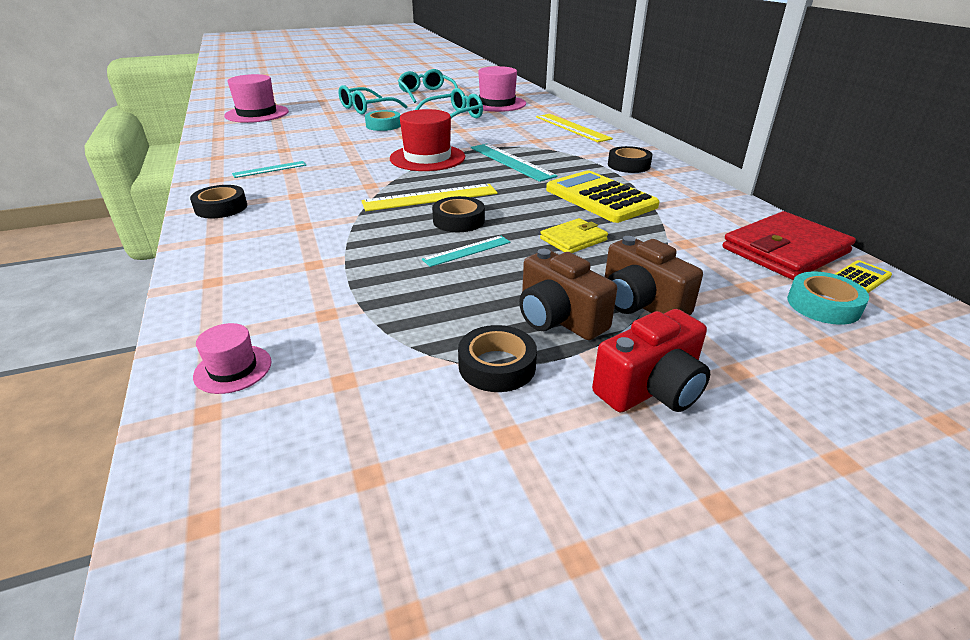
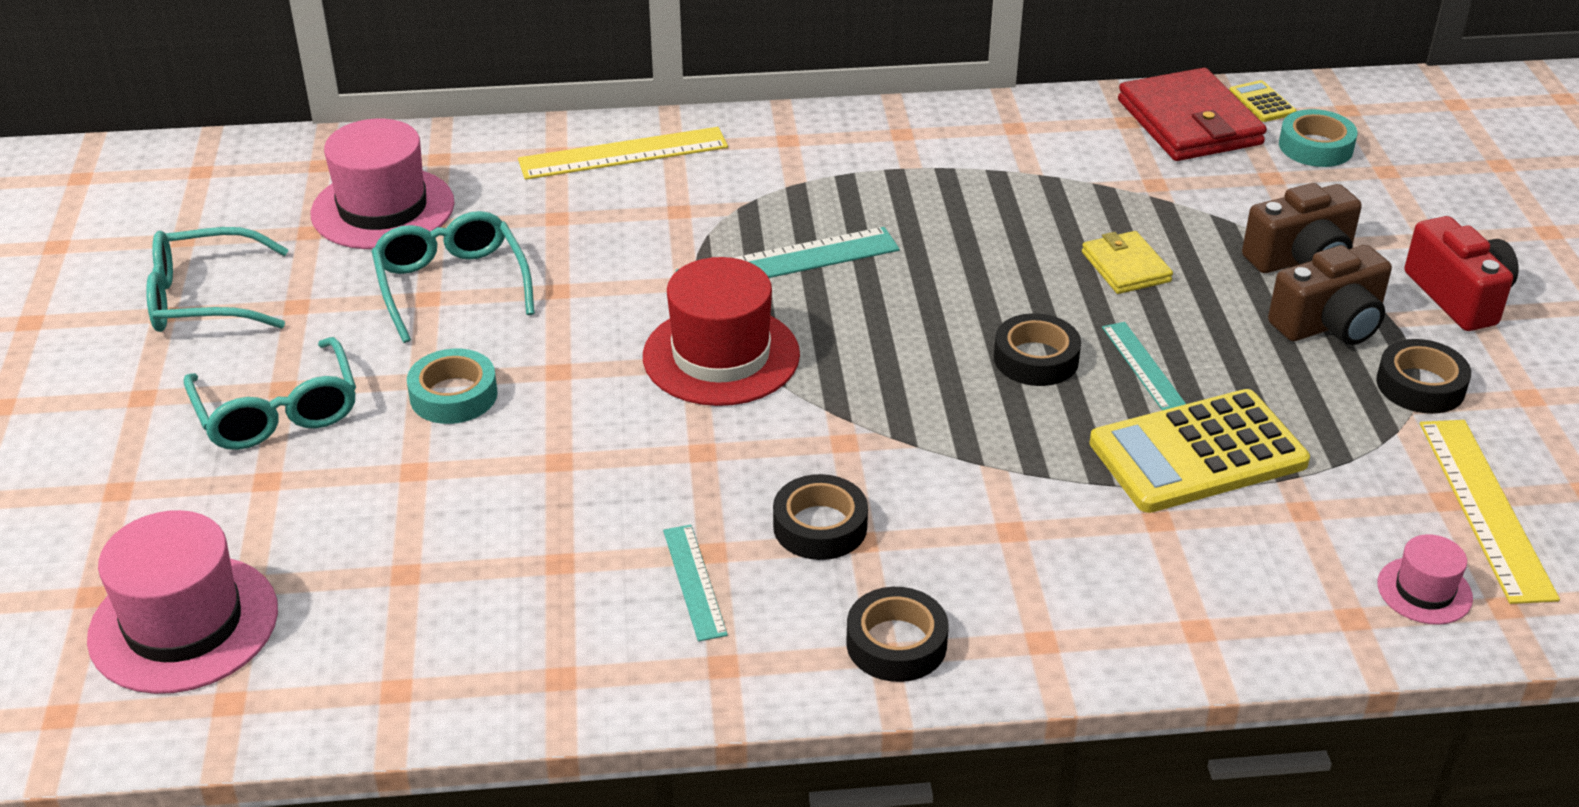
camera: 75 degrees left, 5 degrees up
yellow ruler [361,184,498,211] -> yellow ruler moved to [1420,420,1560,604]
yellow calculator [546,170,660,223] -> yellow calculator moved to [1089,389,1310,513]
black tape [608,146,652,173] -> black tape moved to [773,474,868,560]

